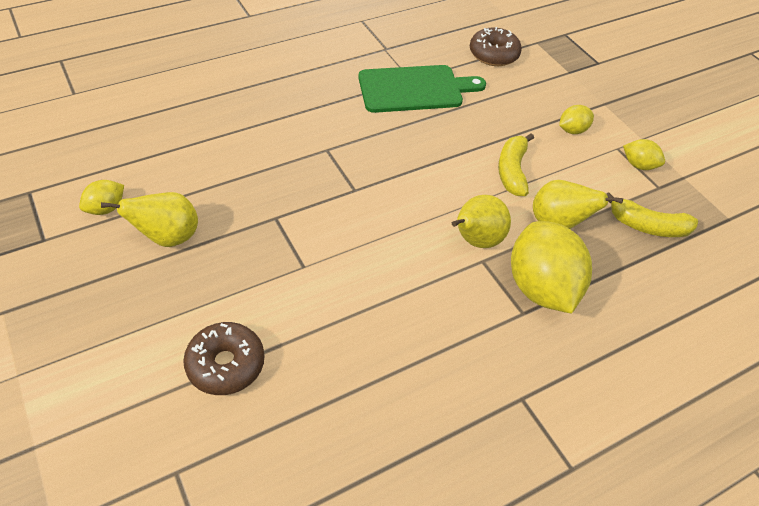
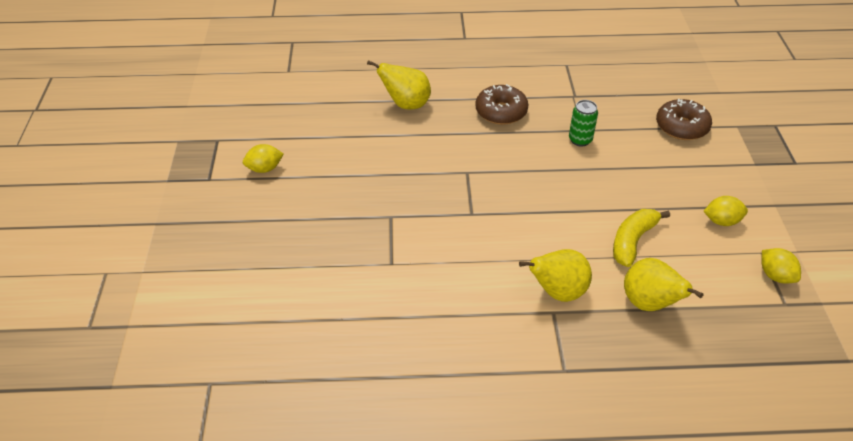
camera: 30 degrees right, 5 degrees down
yellow pear [101,192,198,247] -> yellow pear moved to [367,60,431,109]
brown donut [183,322,264,395] -> brown donut moved to [475,84,528,125]
green cutting board [358,65,486,113] -> green can [569,100,598,147]
yellow lemon [511,221,592,314] -> none
yellow banana [606,192,698,237] -> none

